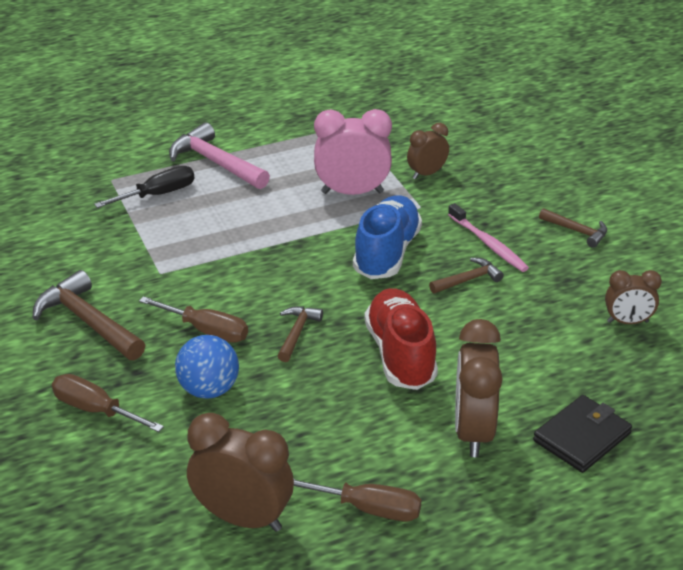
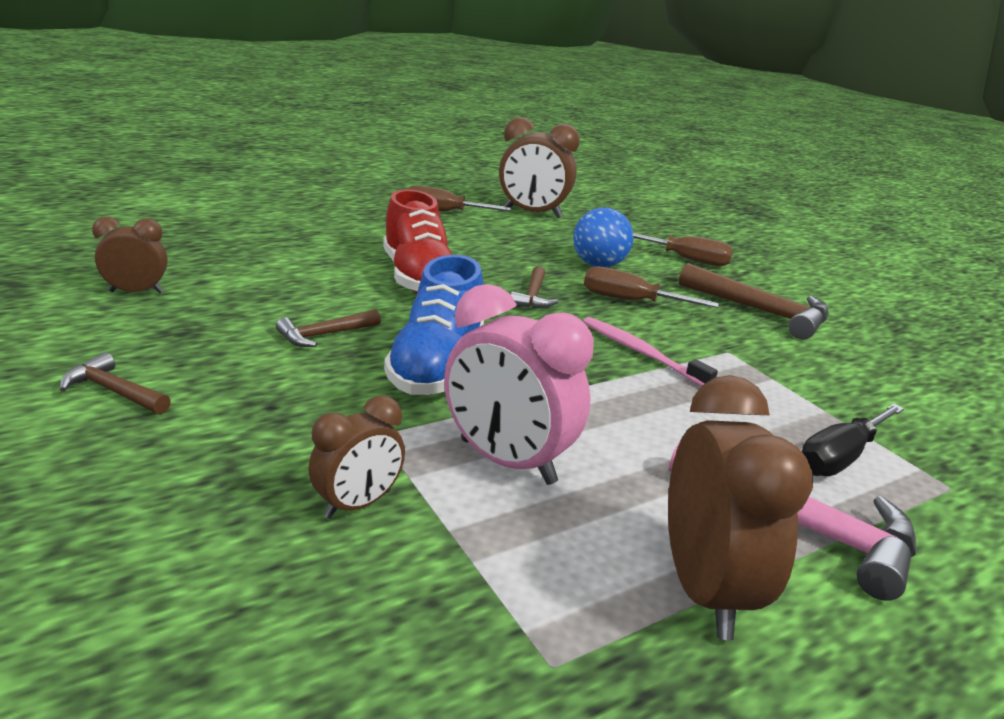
camera: 170 degrees right, 10 degrees down
pink clock [314,109,392,195] -> pink clock turned 45 degrees clockwise [444,284,594,485]
pink toothbrush [448,203,529,272] -> pink toothbrush moved to [583,317,718,386]
brown clock [455,319,503,457] -> brown clock moved to [668,375,813,640]
black wallet [533,395,632,473] -> none

